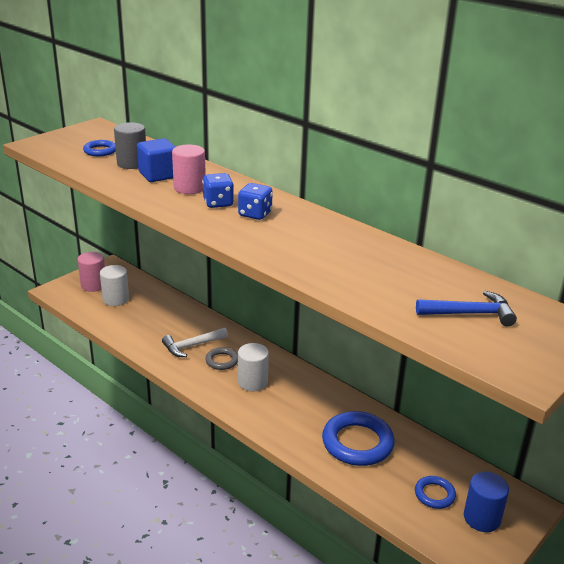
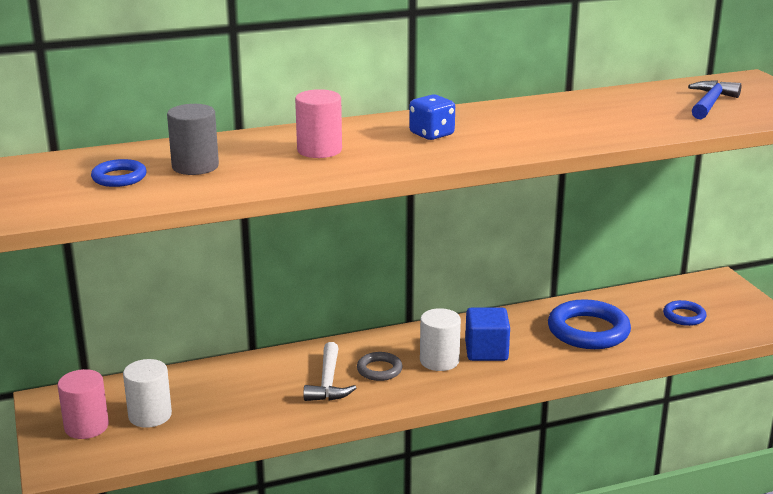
camera: 60 degrees left, 5 degrees down
blue cube [137,138,175,182] -> blue cube moved to [465,308,510,361]
blue dice [202,173,234,208] -> none
blue cylinder [464,472,509,532] -> none

